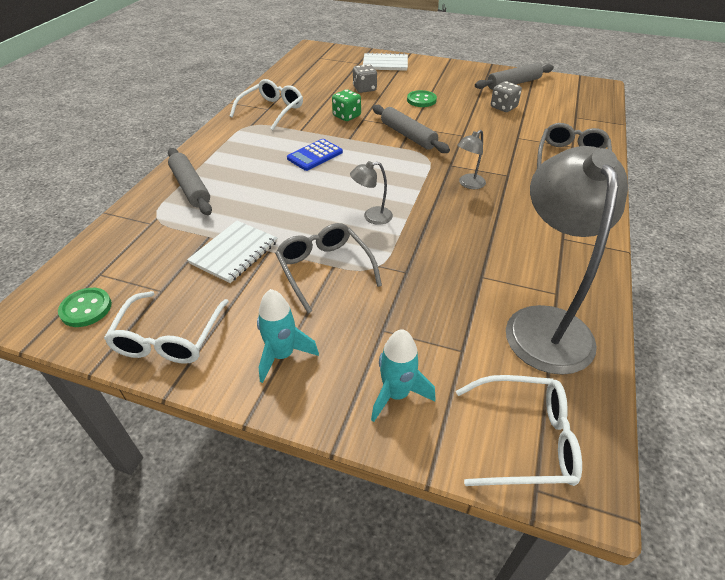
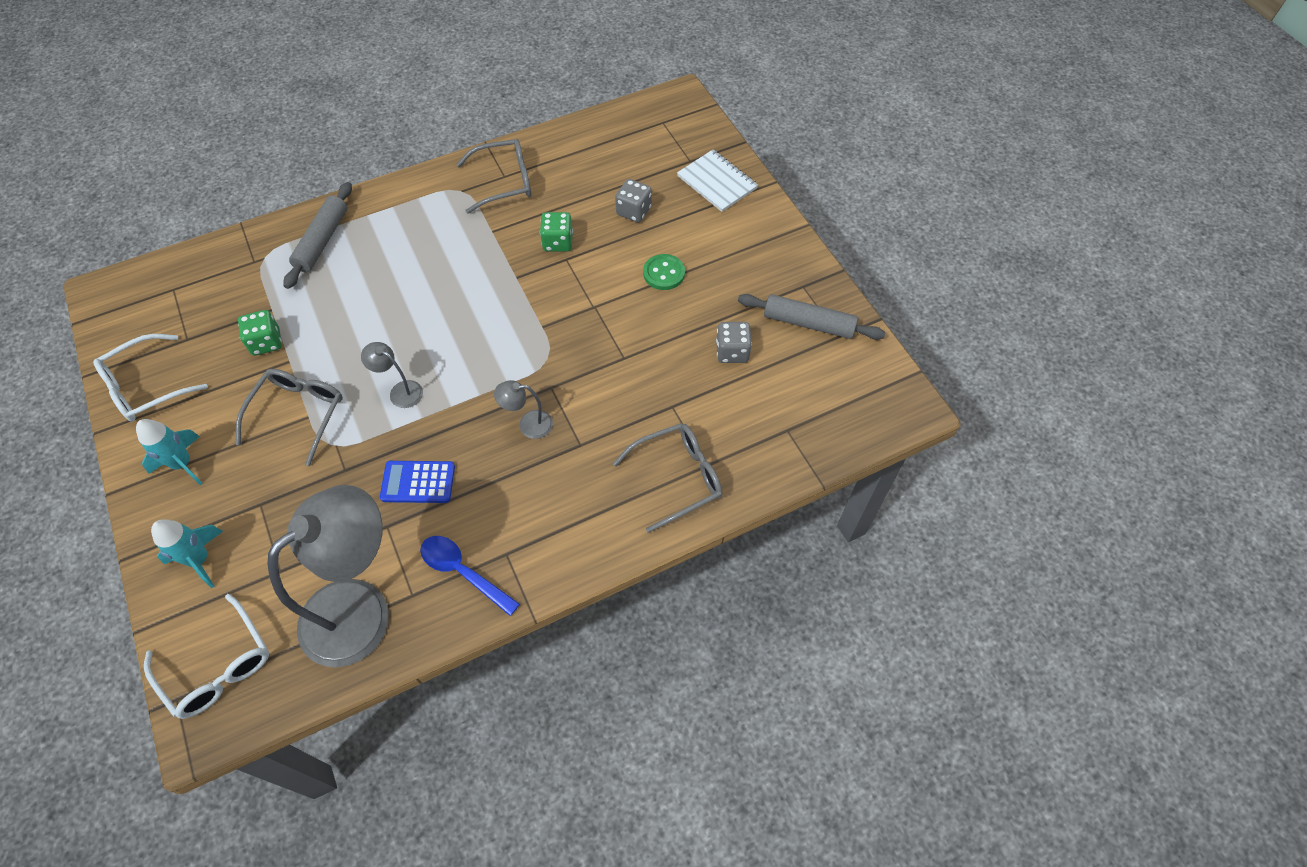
camera: 45 degrees right, 15 degrees up
green button [58,288,112,327] -> none
white notebook [187,221,277,283] -> green dice [238,310,282,355]
white glasses [230,79,303,130] -> grey glasses [456,139,531,214]
blue calculator [287,139,343,171] -> blue calculator moved to [380,461,455,503]
grey rolling pin [372,105,450,153] -> none
none -> blue spoon [420,536,520,616]

